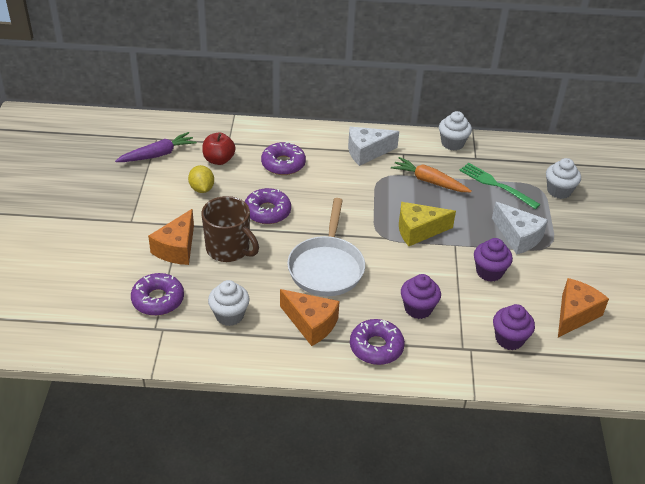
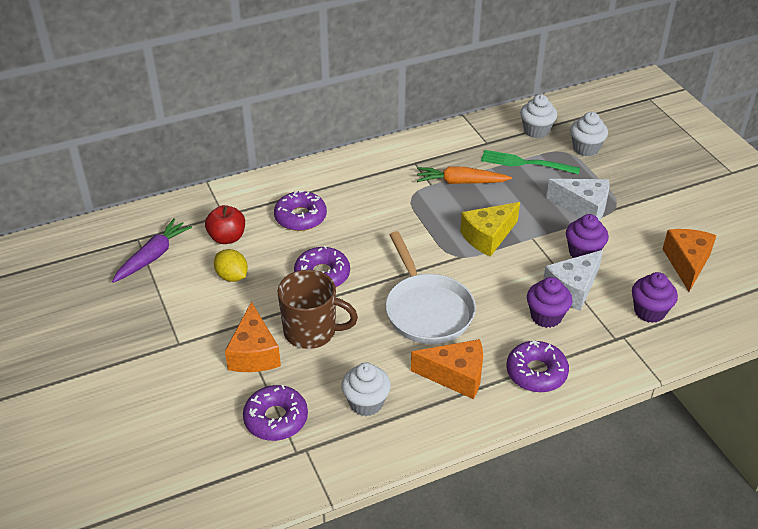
camera: 25 degrees left, 0 degrees up
white cheese [348,127,399,166] -> white cheese moved to [543,250,603,311]
white cupcake [439,111,472,150] -> white cupcake moved to [520,94,557,138]

